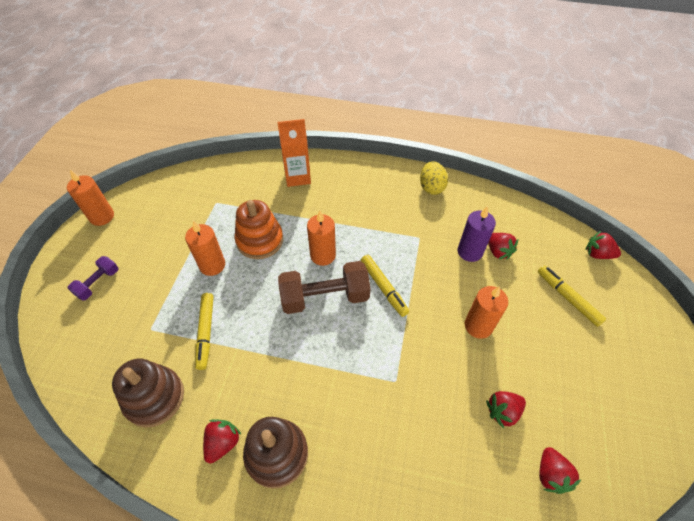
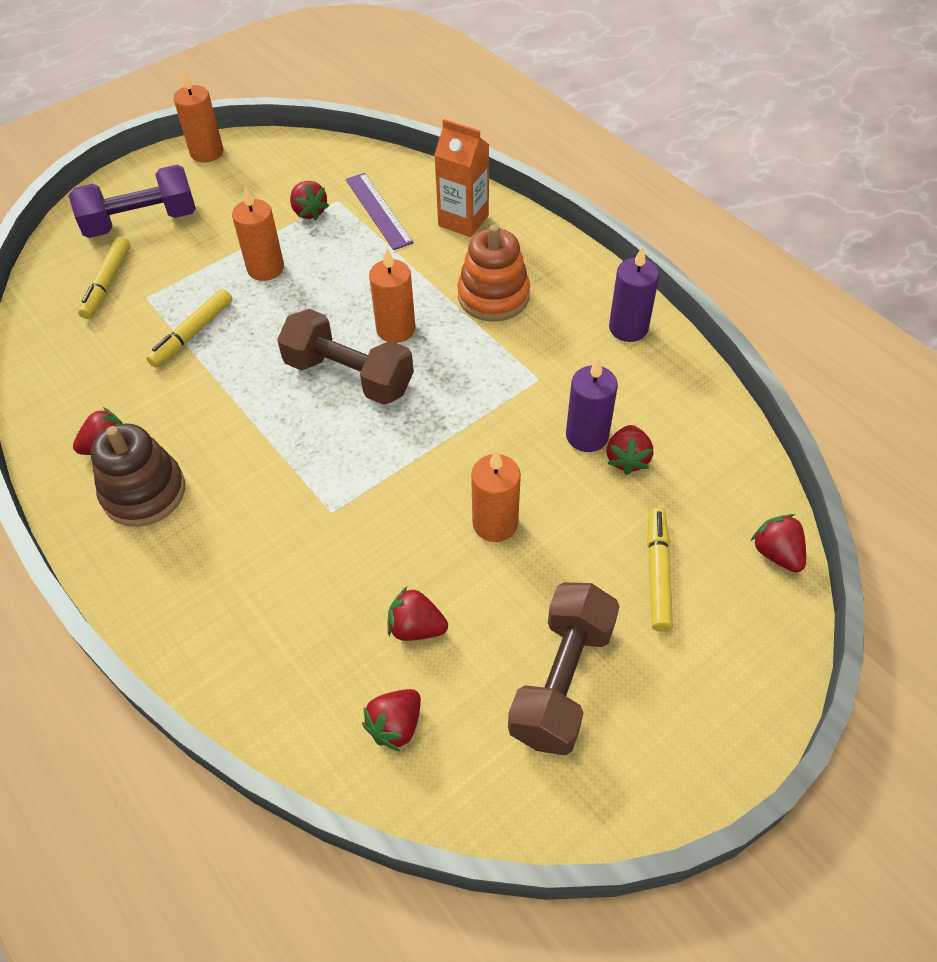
camera: 40 degrees right, 0 degrees up
purple dumbbell [68,256,119,301] -> purple dumbbell [68,165,196,238], size x1.85
brown stacking toy [112,359,184,428] -> none
orange stacking toy [235,200,283,259] -> orange stacking toy moved to [457,224,530,322]
yellow marker [361,255,409,317] -> yellow marker moved to [78,236,130,319]
yellow egg [420,161,448,195] -> purple candle [609,246,659,342]
none -> red strawberry [290,181,329,220]
none -> purple ruler [346,173,414,250]
none -> brown dumbbell [508,582,620,755]

